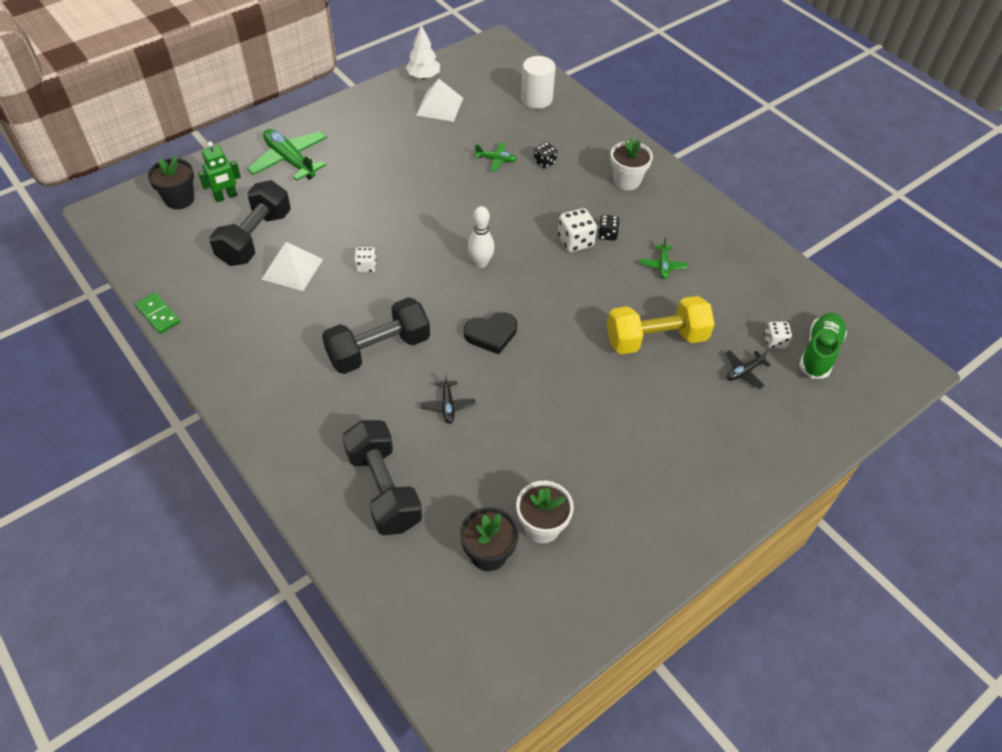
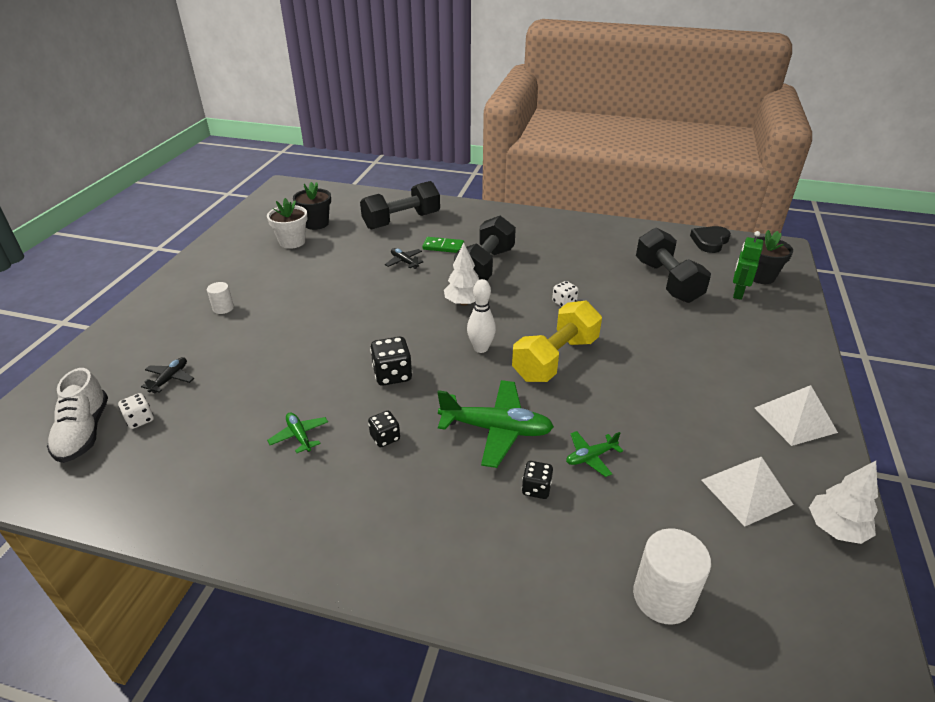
camera: 145 degrees right, 15 degrees down
green domino [135,293,180,334] -> green domino moved to [422,237,464,253]
green plane [247,129,327,181] -> green plane moved to [437,380,554,468]
white pyramid [262,242,323,291] -> white pyramid moved to [755,385,838,446]
black dumbbell [342,420,422,535] -> black dumbbell turned 60 degrees counterclockwise [360,181,440,229]
black heart [464,312,517,354] -> black heart moved to [690,226,731,253]
white dice [558,208,597,252] -> none
yellow dumbbell [607,296,715,354] -> yellow dumbbell moved to [512,301,602,382]
white flower pot [610,137,653,190] -> none
green shoe [799,313,847,378] -> white shoe [47,368,108,463]
none -> white cylinder [207,282,234,314]
none -> black dice [370,337,412,386]
none -> white tree [444,243,479,306]

